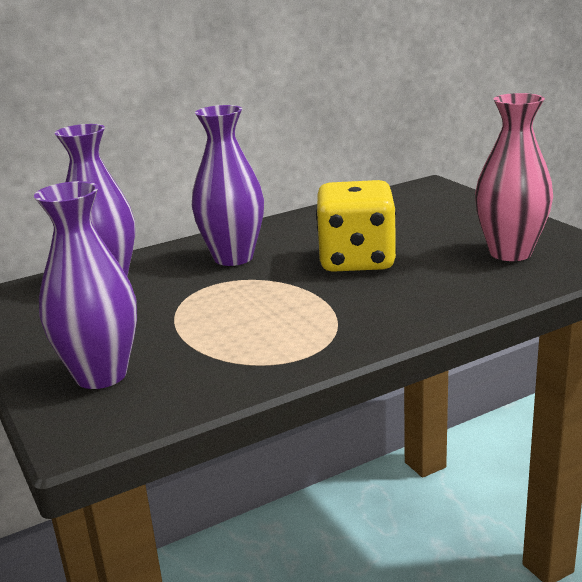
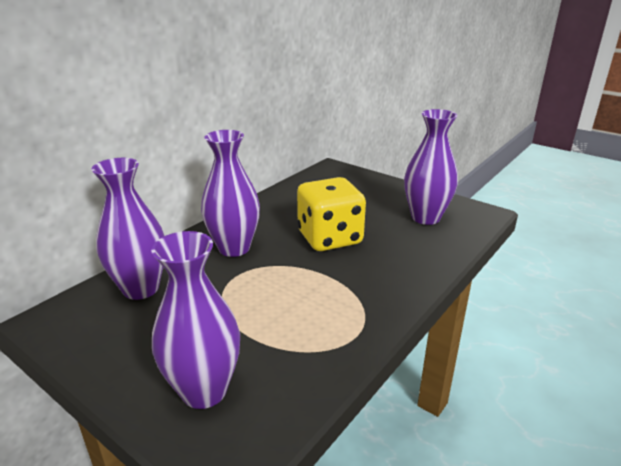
camera: 25 degrees left, 5 degrees up
pink vase [475,93,553,261] -> purple vase [404,109,458,225]

